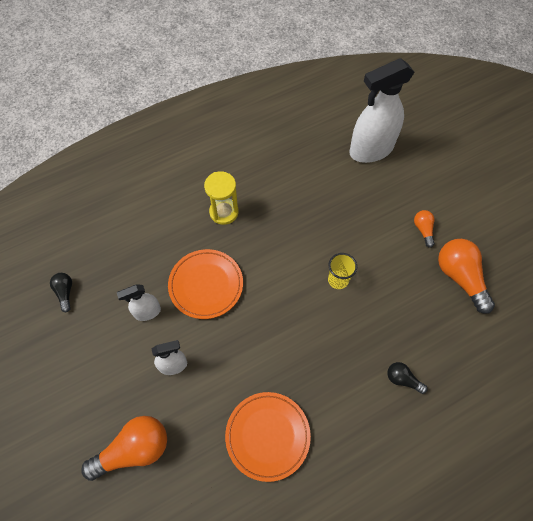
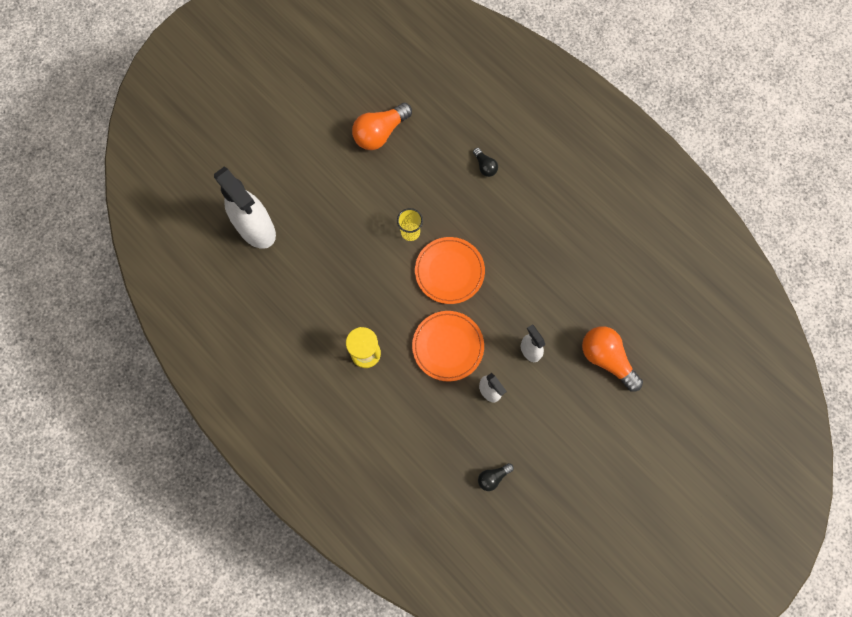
camera: 105 degrees left, 10 degrees up
orange plate [225,392,311,482] -> orange plate moved to [415,237,485,304]
black light bulb [387,362,427,394] -> black light bulb turned 45 degrees counterclockwise [473,148,498,177]
orange light bulb [414,210,435,248] -> none

